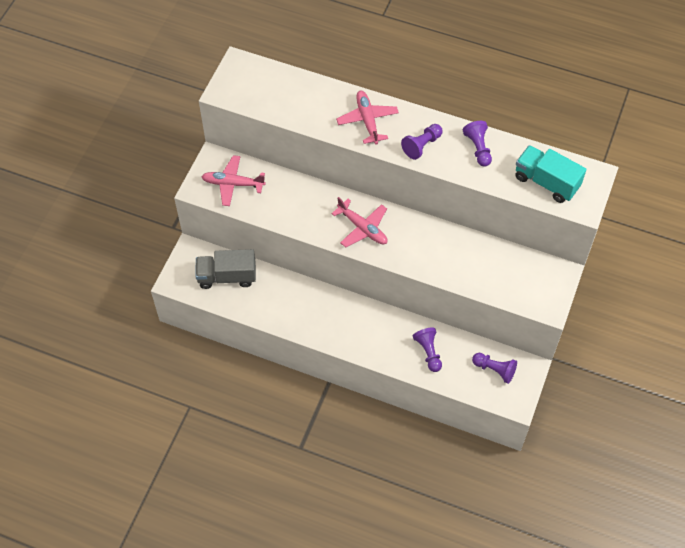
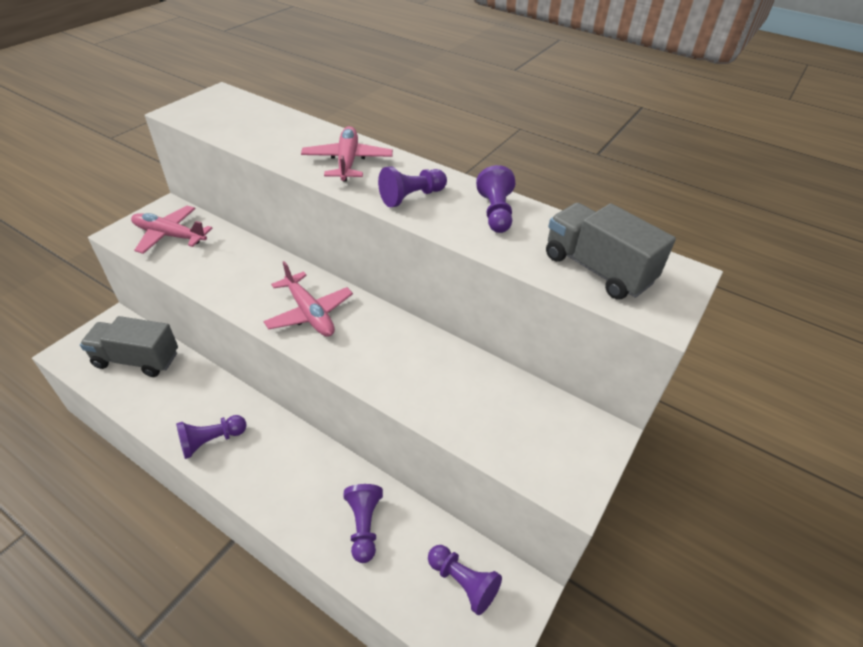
camera: 10 degrees right, 15 degrees down
turquoise truck [515,145,586,203] -> grey truck [546,203,676,299]
none -> purple pawn [176,415,247,459]

